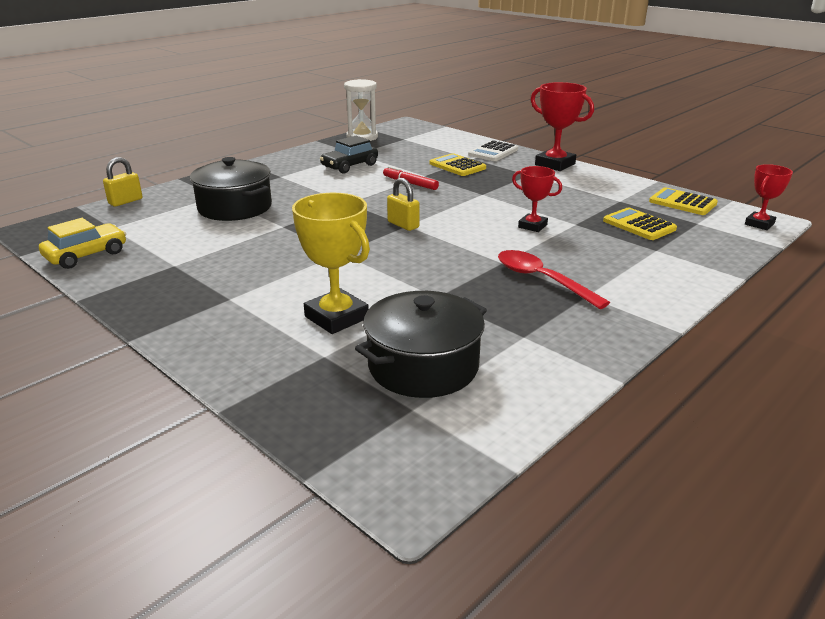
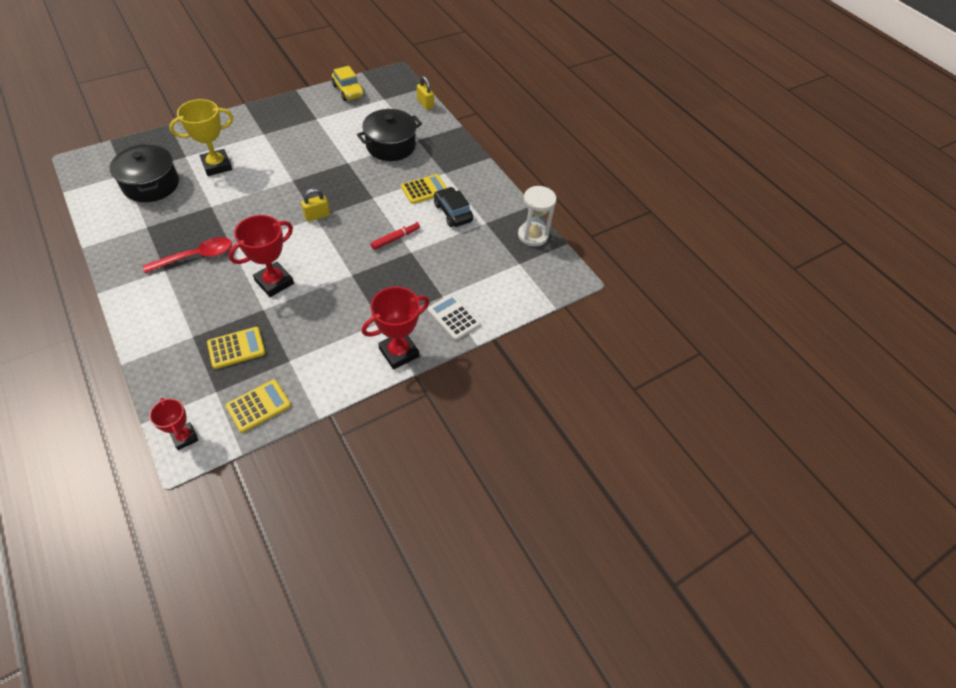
camera: 100 degrees right, 25 degrees up
yellow calculator [430,153,486,176] -> yellow calculator moved to [401,174,447,204]
red trophy [512,166,562,232] -> red trophy [229,215,294,297], size x1.64

